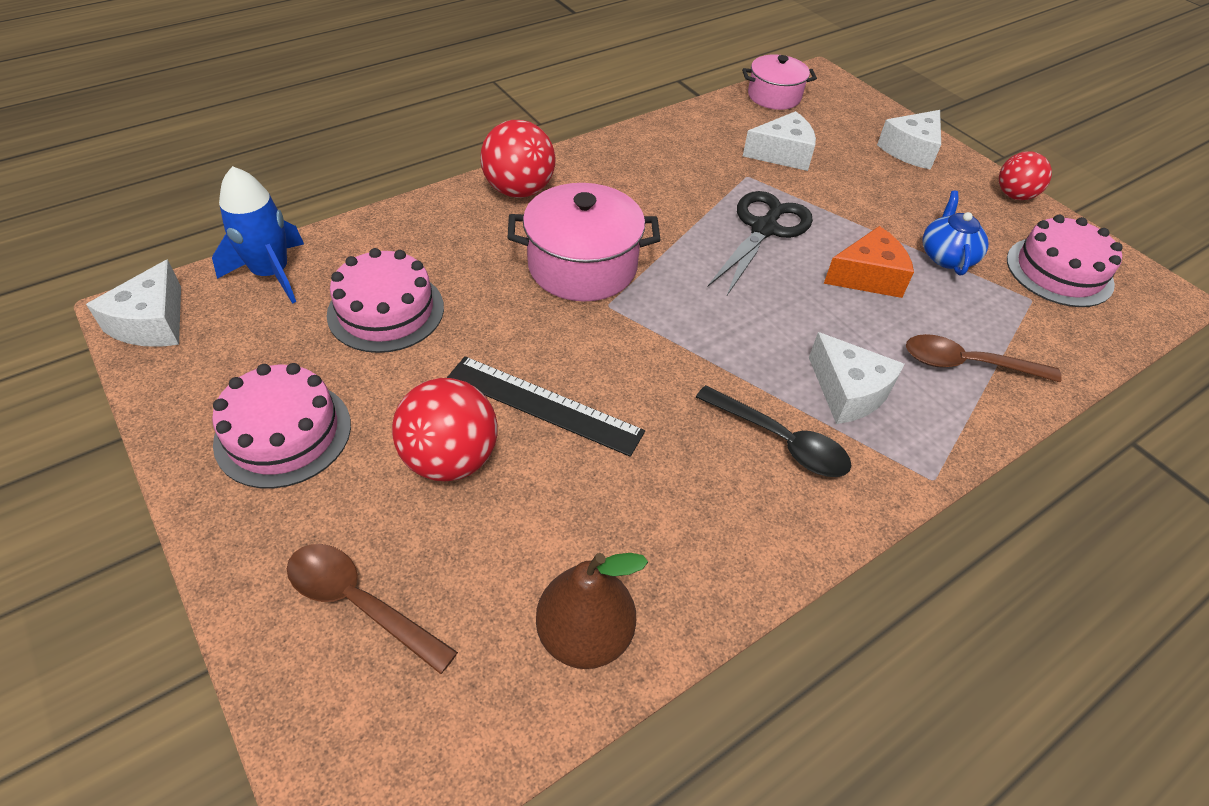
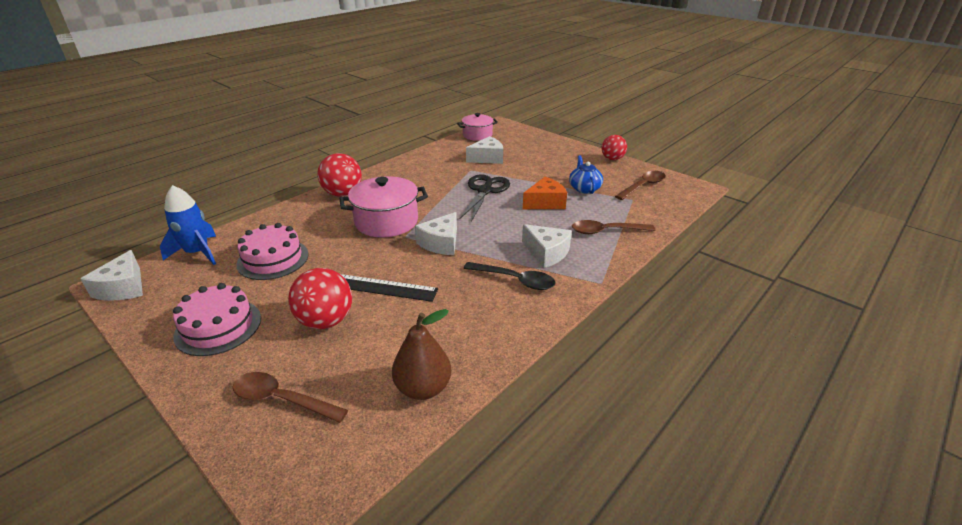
camera: 10 degrees left, 15 degrees down
white cheese [877,110,941,170] -> white cheese moved to [415,212,457,255]
pink cake [1007,214,1122,307] -> brown spoon [615,171,665,200]

